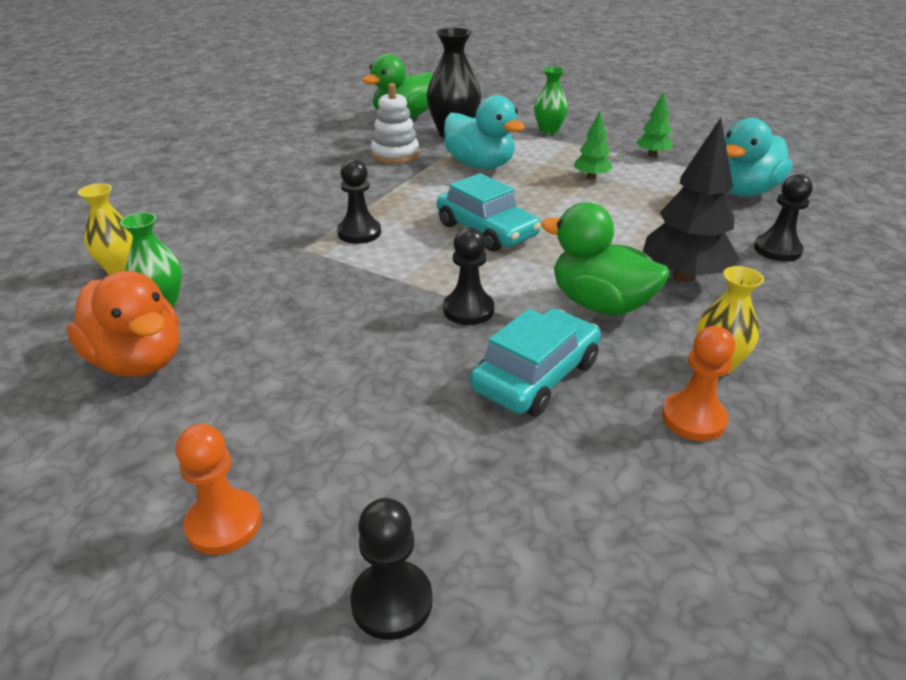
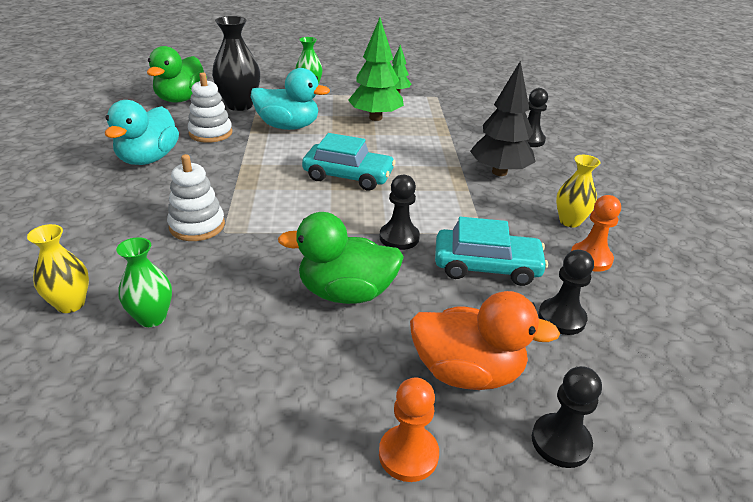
camera: 35 degrees left, 0 degrees up
orange duck [67,271,180,377] -> orange duck moved to [410,291,560,390]
black pawn [337,159,381,244] -> black pawn moved to [538,250,594,335]
turquoise car [470,309,601,416] -> turquoise car turned 90 degrees clockwise [435,217,548,286]
green duck [541,202,669,315] -> green duck moved to [278,212,404,304]
green tree [574,111,613,180] -> green tree [348,18,404,121], size x1.87
turquoise duck [725,118,792,196] -> turquoise duck moved to [105,100,179,165]
none -> white stacking toy [167,154,225,241]

